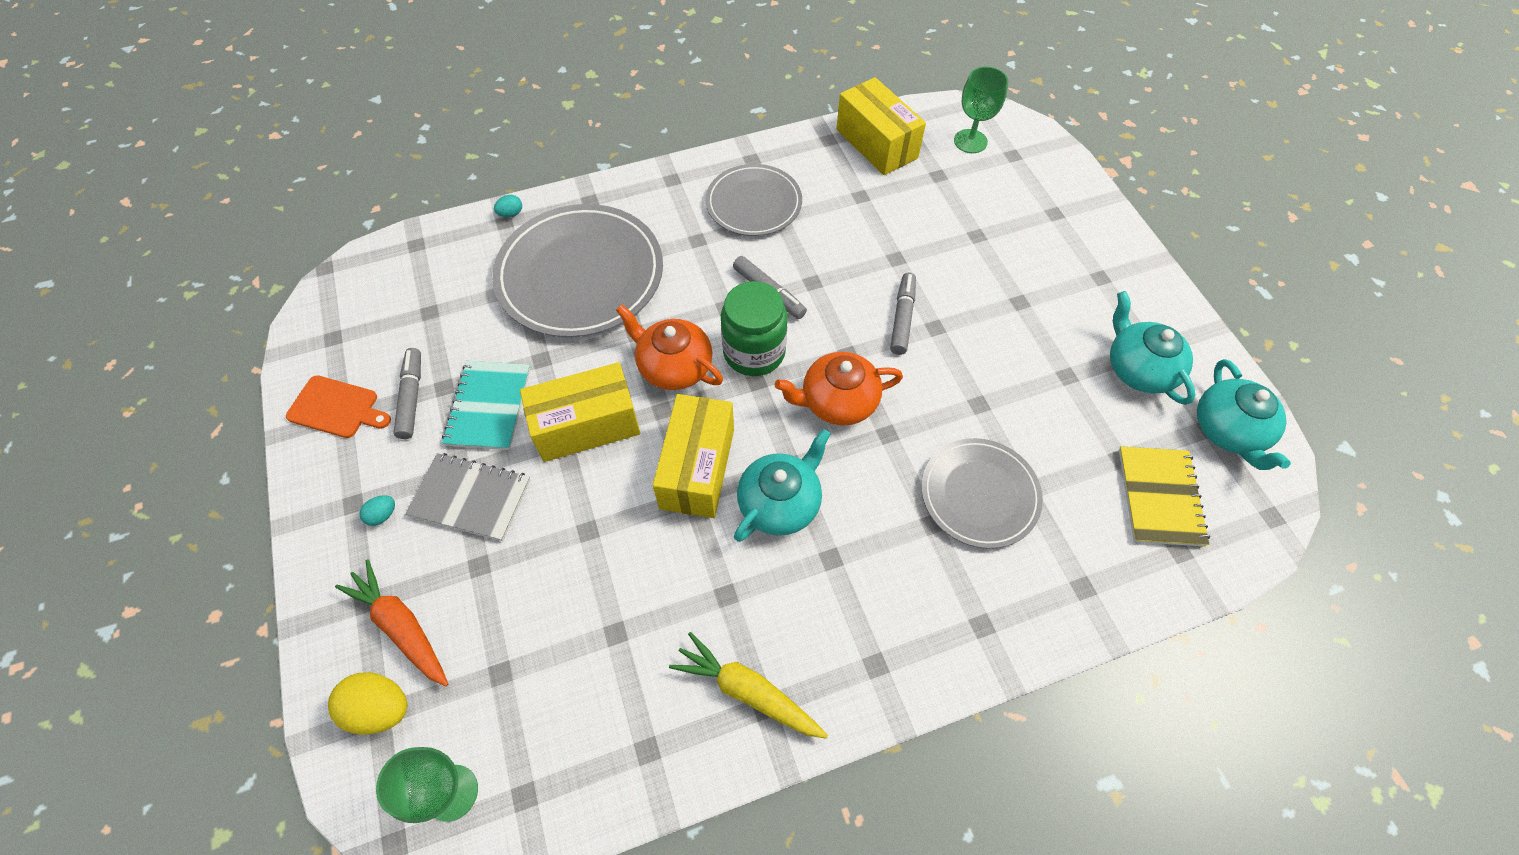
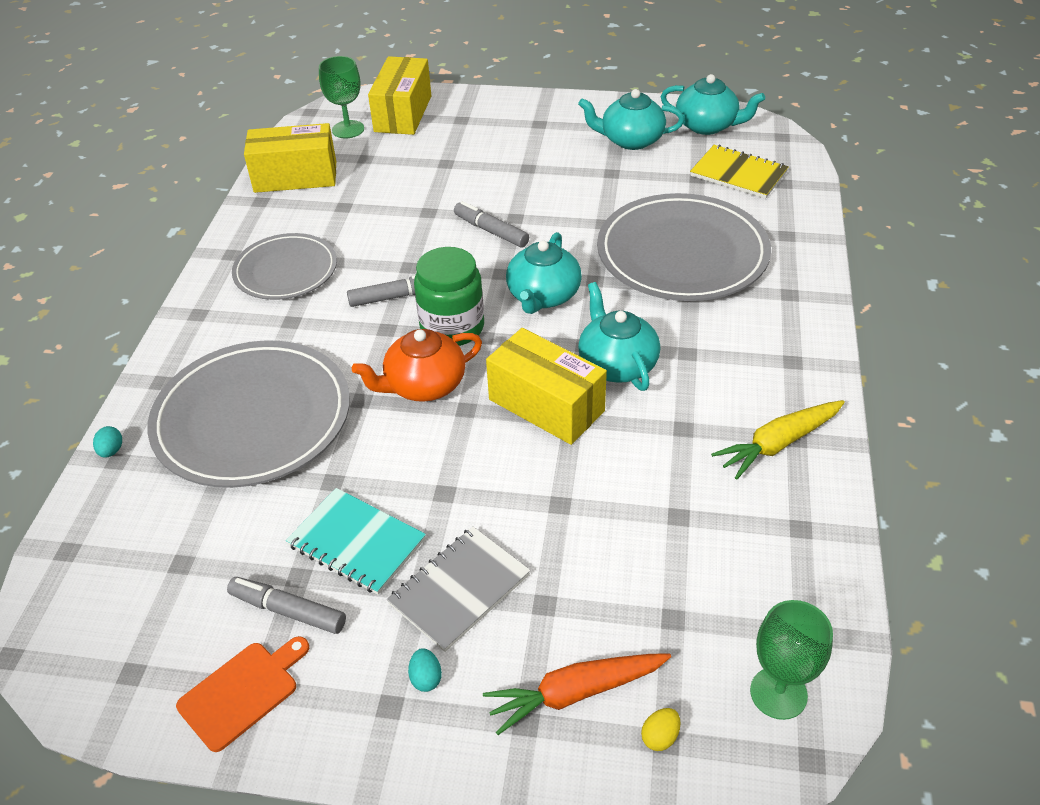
camera: 60 degrees left, 15 degrees down
yellow egg [328,672,407,735] -> yellow egg [641,708,680,751], size x0.52
yellow box [520,362,640,462] -> yellow box moved to [368,56,431,135]
orange teapot [775,352,903,426] -> turquoise teapot [506,232,582,314]
grey plate [921,438,1043,549] -> grey plate [597,193,771,301], size x1.64

